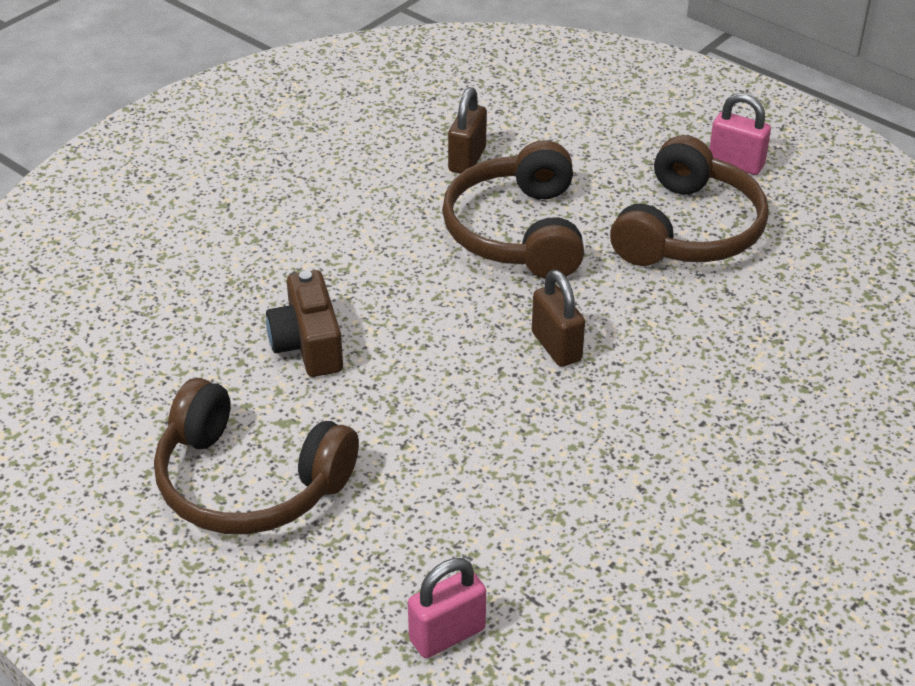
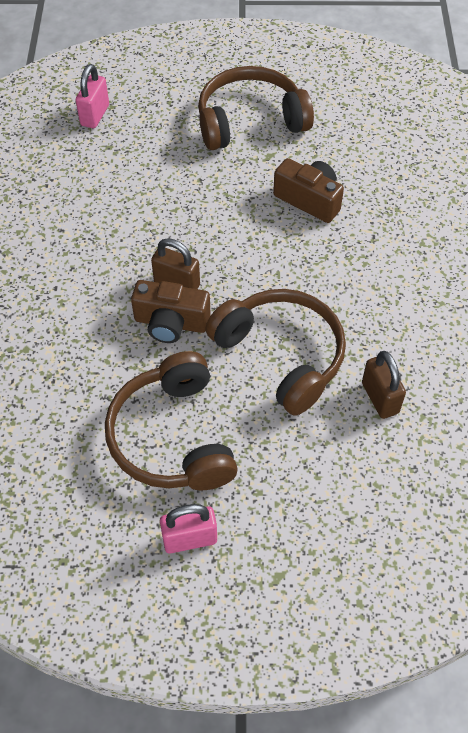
camera: 140 degrees right, 15 degrees up
none -> brown camera [131,280,211,343]

